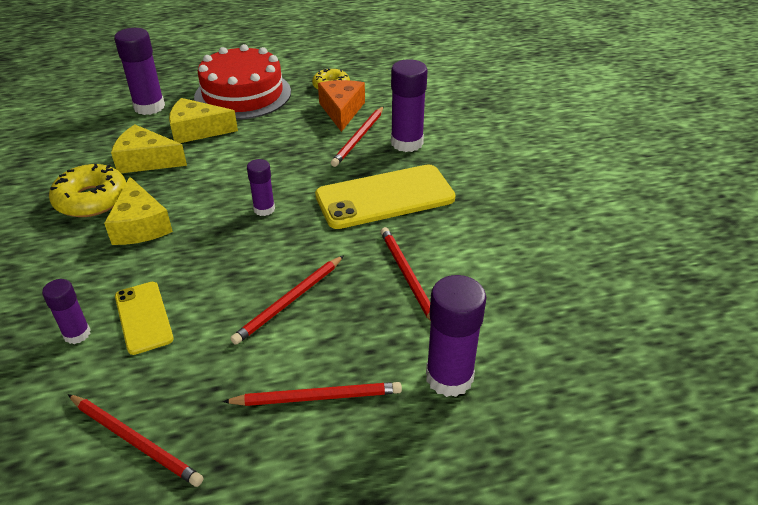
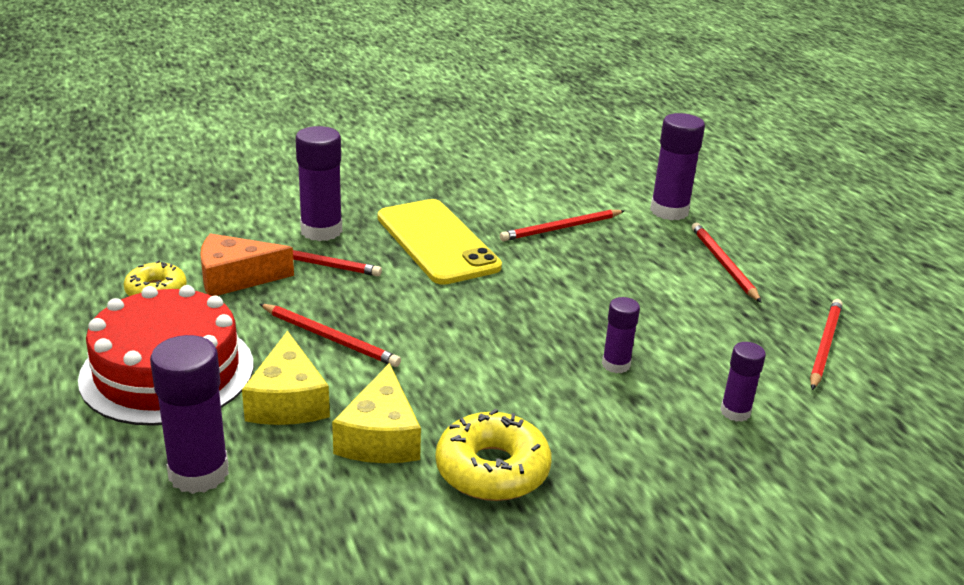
camera: 100 degrees left, 10 degrees down
yellow cheese [104,177,173,245] -> none
yellow phone [115,282,174,355] -> none
red pencil [230,255,344,345] -> red pencil moved to [259,304,401,367]
purple glue stick [247,159,275,216] -> purple glue stick moved to [602,297,640,373]

